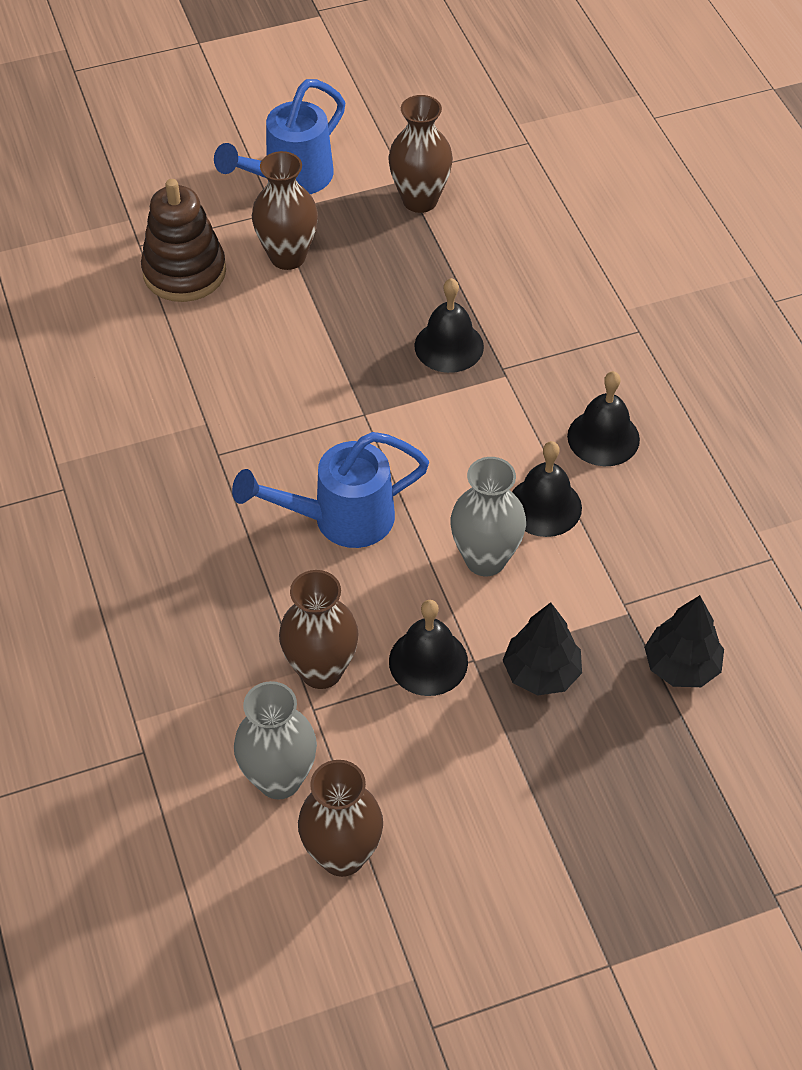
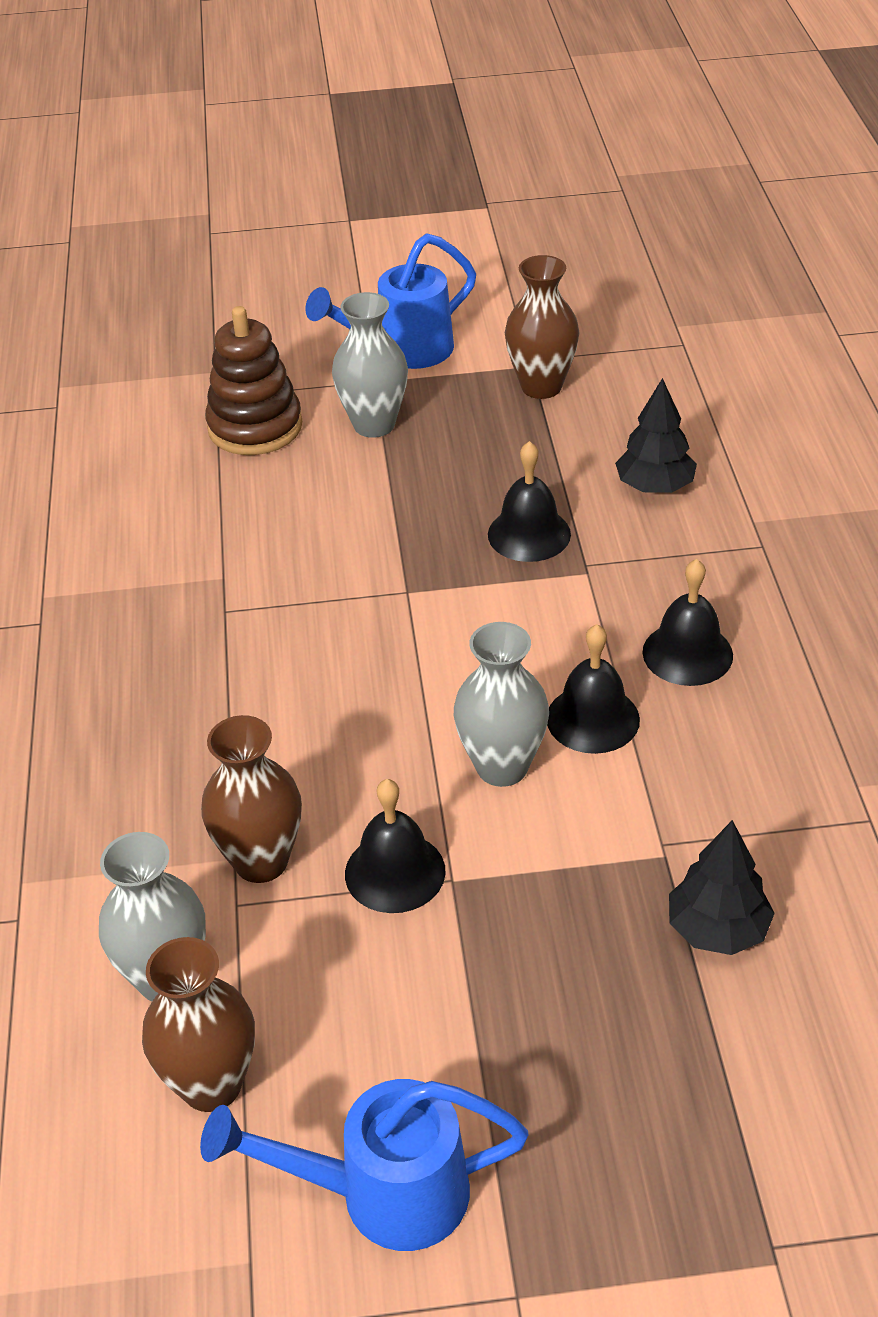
camera: 15 degrees right, 10 degrees down
blue watering can [232,432,429,548] -> blue watering can moved to [200,1079,529,1251]
brown vase [252,151,318,270] -> grey vase [332,292,408,438]
black tree [503,602,582,696] -> black tree moved to [615,378,697,493]

